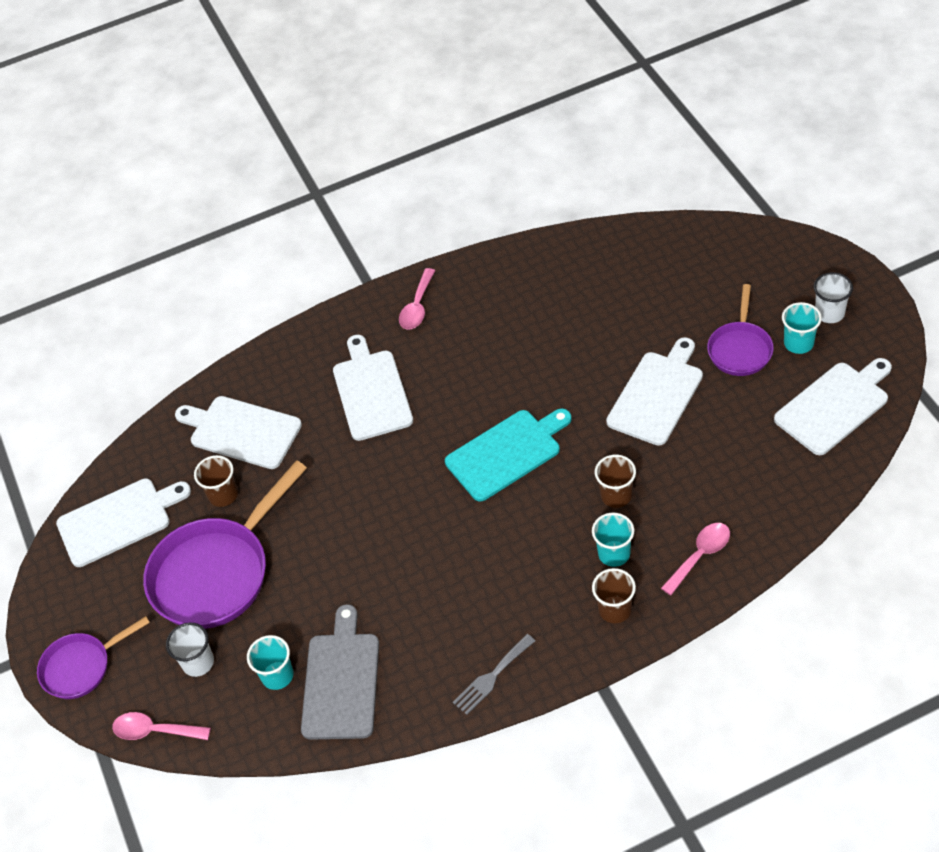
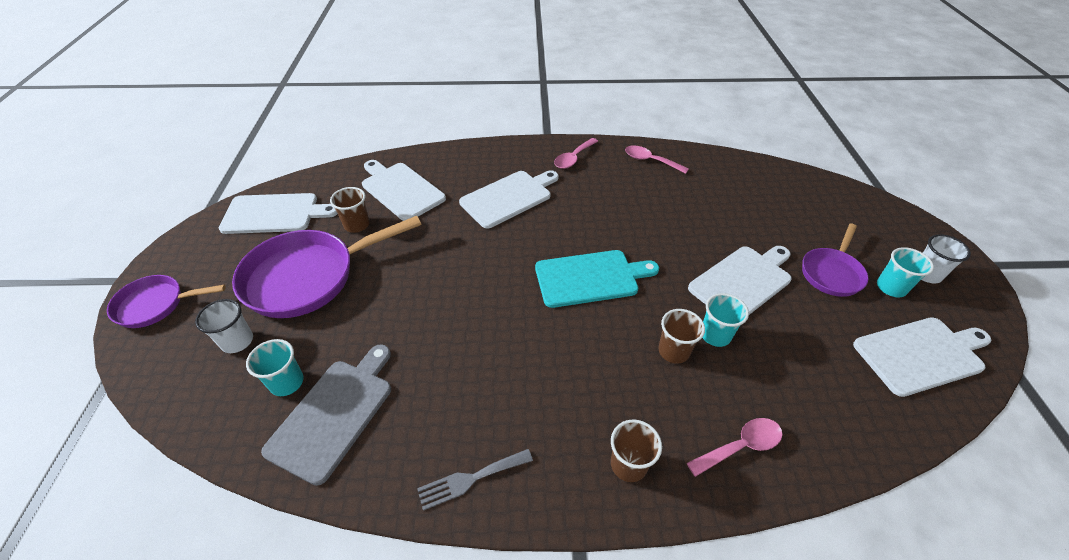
camera: 15 degrees right, 5 degrees down
pink spoon [112,712,211,740] -> pink spoon moved to [625,145,689,174]
white cutting board [333,335,413,441] -> white cutting board turned 45 degrees clockwise [459,170,559,229]
turquoise cup [592,513,634,567] -> turquoise cup moved to [702,293,749,347]

